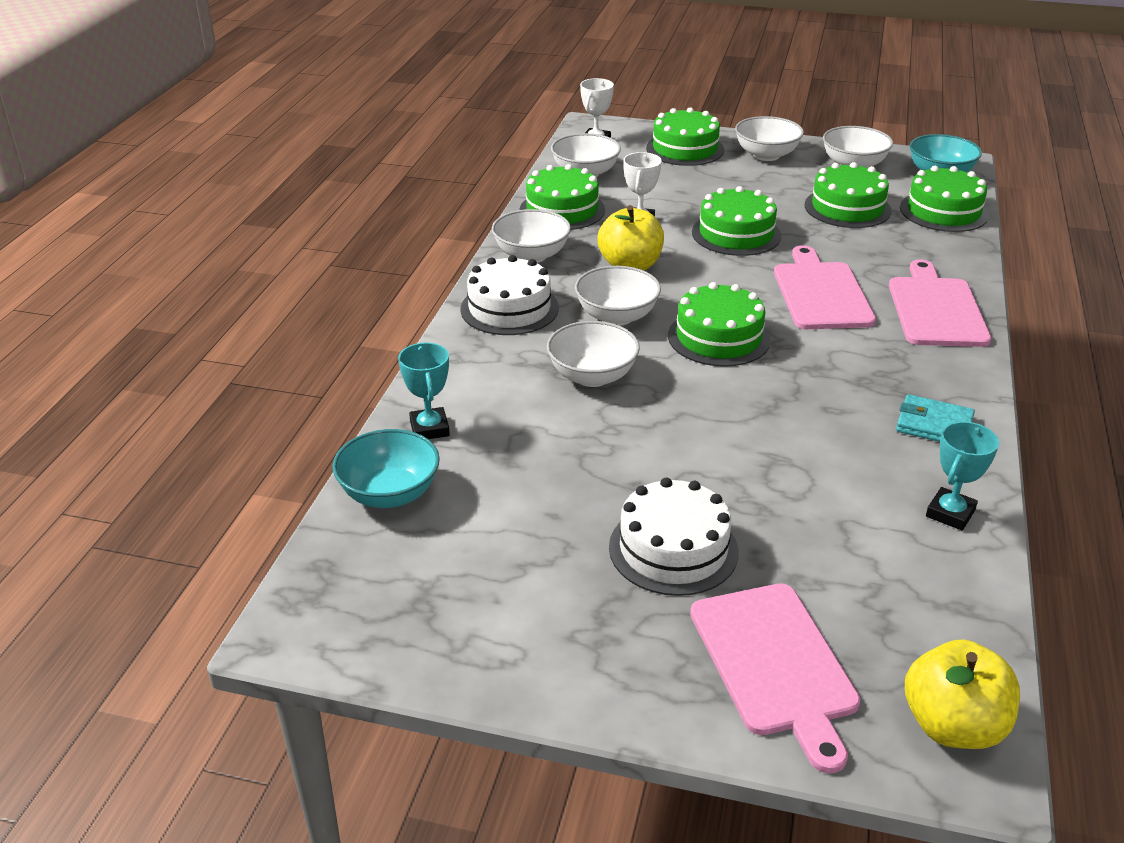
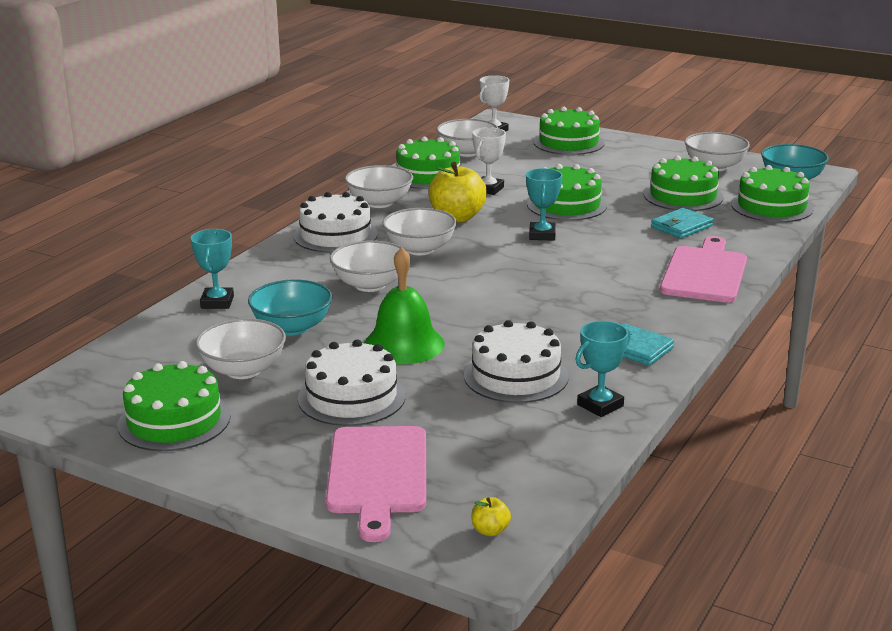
camera: 15 degrees right, 10 degrees down
turquoise bowl [332,429,440,508] -> turquoise bowl moved to [248,279,332,335]
green cake [668,282,771,367] -> green cake moved to [118,361,231,451]
white bowl [735,116,804,161] -> white bowl moved to [196,318,286,379]
pink cutting board [774,245,876,329] -> none
yellow apple [905,639,1020,749] -> yellow apple [472,497,511,536], size x0.44
none -> green bell [364,247,445,364]
none -> white cake [464,320,569,403]
none -> turquoise trophy [526,168,562,241]
none -> turquoise wallet [651,208,713,239]

